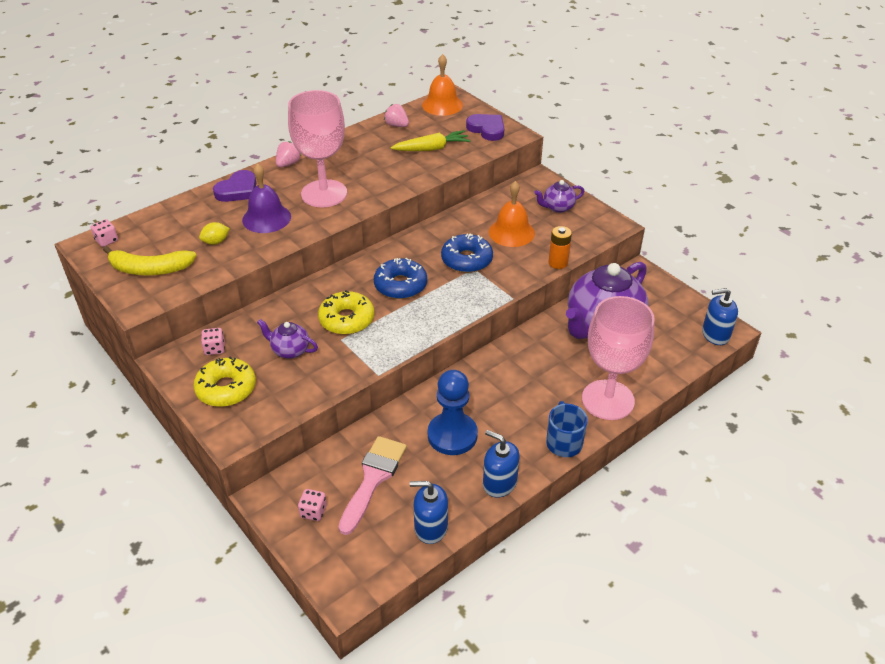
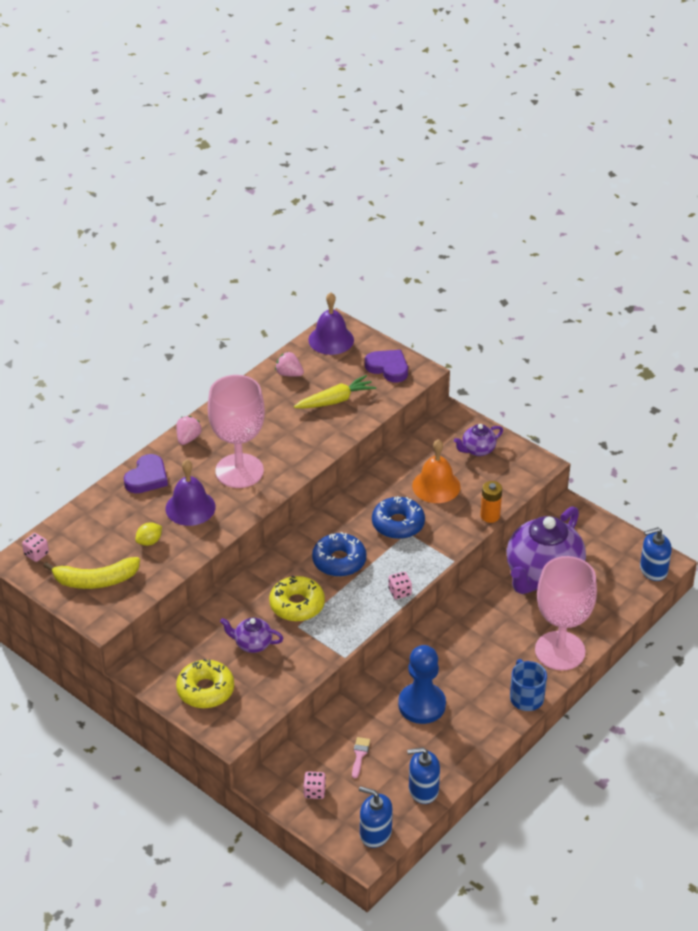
camera: 10 degrees left, 0 degrees up
pink dice [201,328,225,355] -> pink dice moved to [388,572,412,599]
pink brush [339,436,407,535] -> pink brush [352,737,370,778], size x0.45
orange bell [422,54,463,116] -> purple bell [308,292,354,355]
blue soap dispenser [483,430,520,498] -> blue soap dispenser moved to [359,786,393,848]

